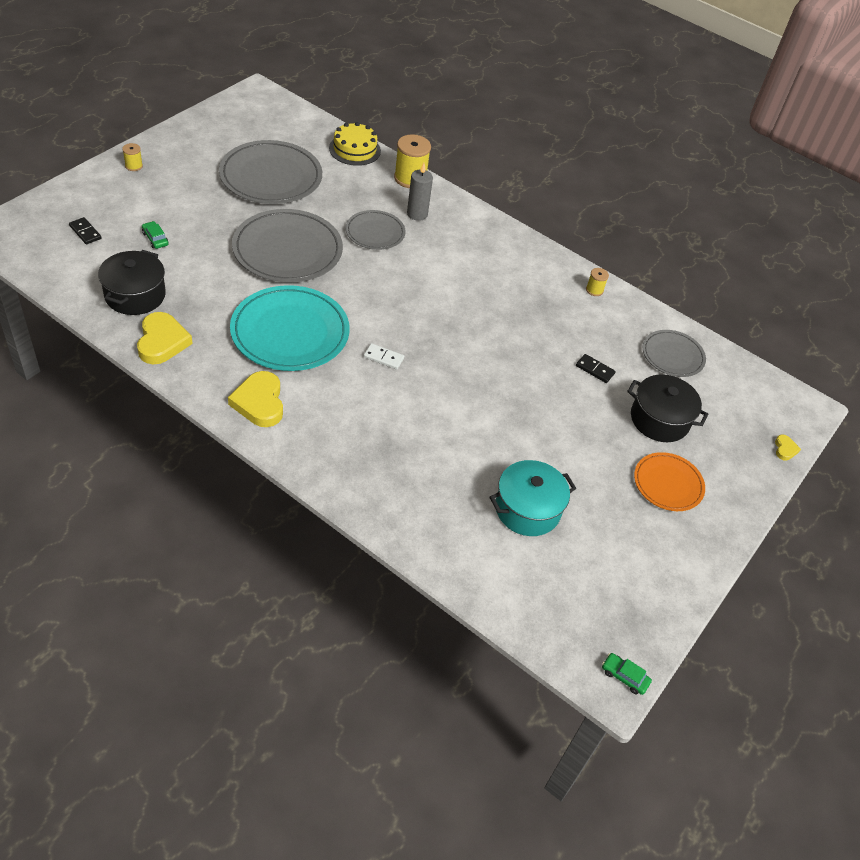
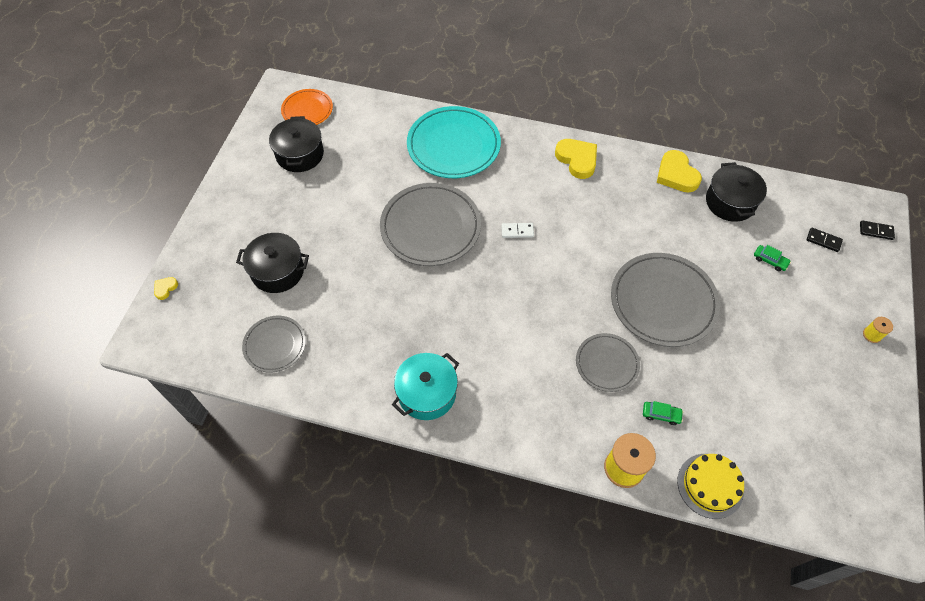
camera: 165 degrees right, 10 degrees up
grey plate [219,140,322,204] -> grey plate moved to [380,183,481,266]
turquoise plate [230,285,350,371] -> turquoise plate moved to [407,106,501,178]
grey candle [407,163,433,221] -> none
turquoise pot [489,460,576,536] -> turquoise pot moved to [392,353,459,420]
black domino [576,354,616,383] -> black domino moved to [860,220,895,240]
yellow spool [586,268,609,296] -> none
green car [602,653,652,695] -> green car moved to [643,401,683,425]
orange plate [634,452,705,511] -> orange plate moved to [281,89,333,125]
yellow heart [775,434,801,461] -> yellow heart turned 45 degrees clockwise [154,277,178,300]
none -> black pot [269,116,324,172]

